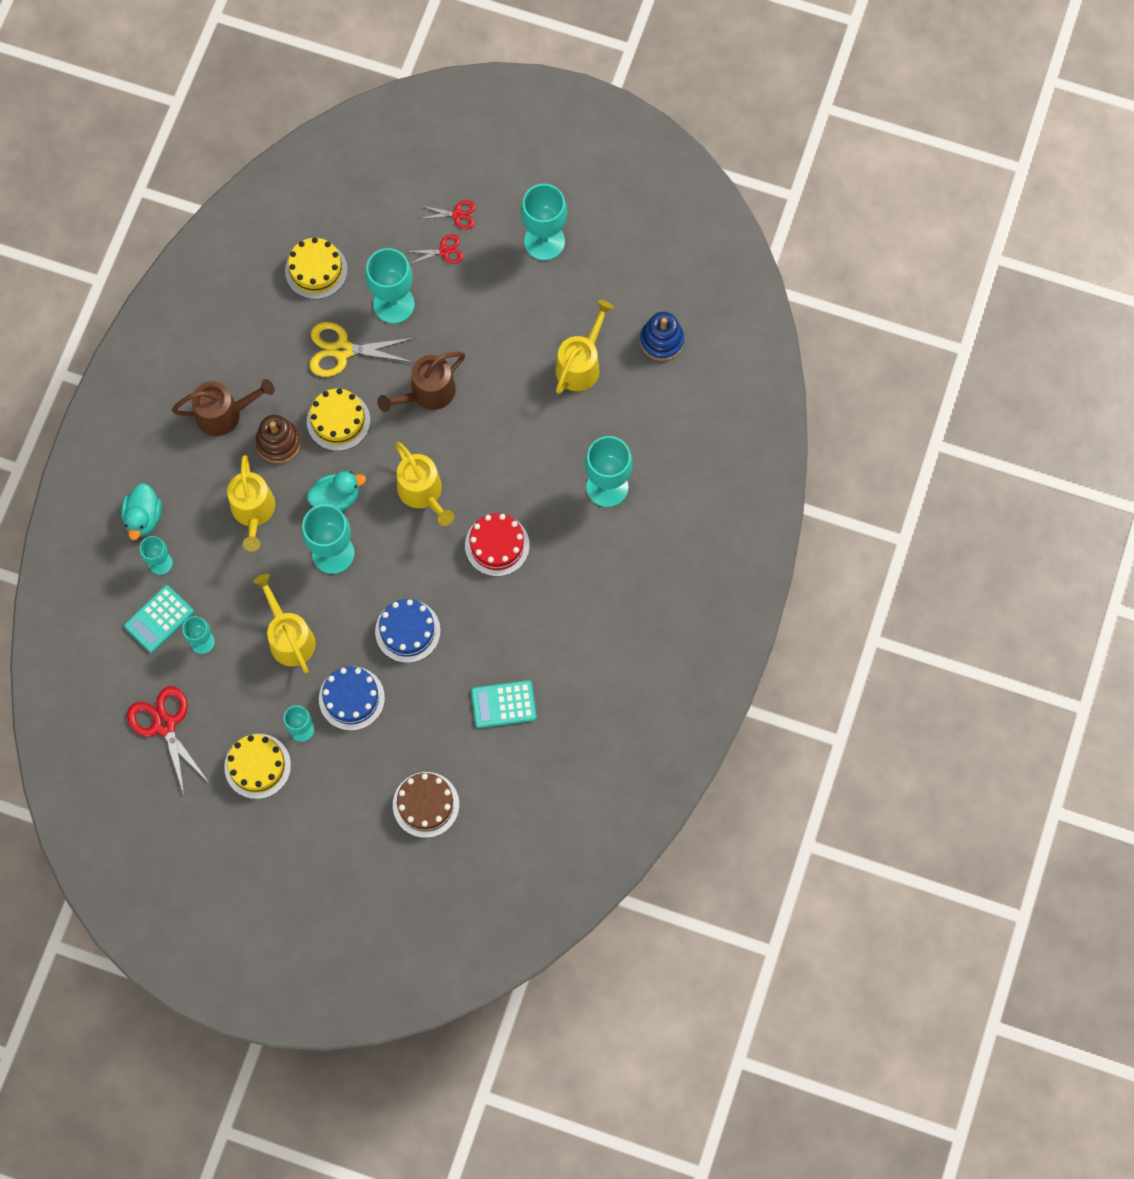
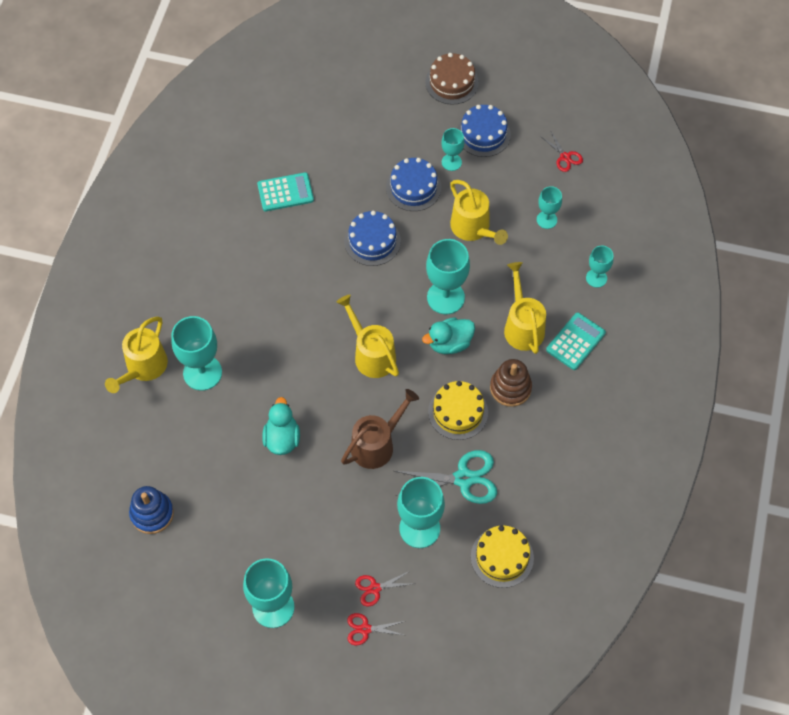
camera: 175 degrees right, 10 degrees down
turquoise duck [121,483,162,540] -> turquoise duck moved to [262,397,300,455]
turquoise calculator [124,585,194,653] -> turquoise calculator moved to [546,312,606,370]
red scissors [127,686,210,794] -> red scissors [540,132,583,172], size x0.55
brown watering can [172,379,274,436] -> none
yellow cake [224,734,291,799] -> blue cake [457,105,511,157]
yellow scissors [310,322,414,377] -> turquoise scissors [395,450,497,504]
brown cake [393,772,459,838] -> brown cake moved to [425,53,479,105]
red cake [465,513,529,576] -> none
yellow watering can [555,300,614,394] -> yellow watering can moved to [105,316,168,393]

